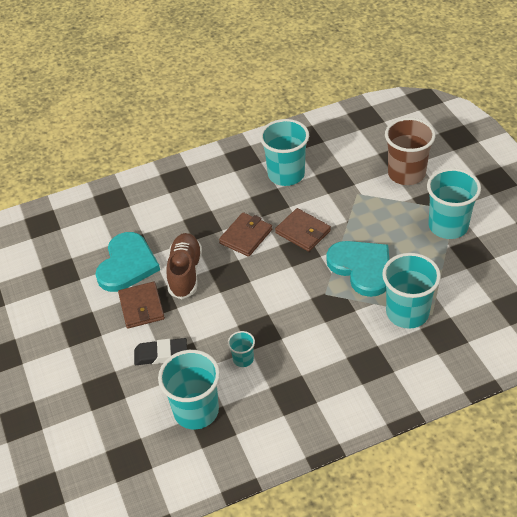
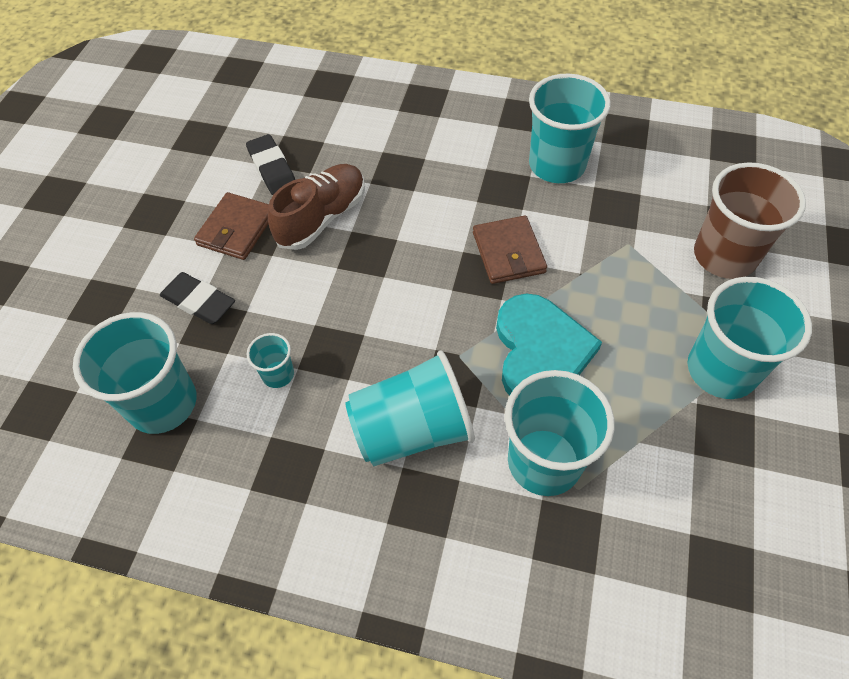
camera: 35 degrees right, 10 degrees up
turquoise heart [95,232,160,292] -> black eraser [246,134,295,195]
brown wallet [219,212,272,257] -> none
none -> turquoise cup [345,351,475,466]

